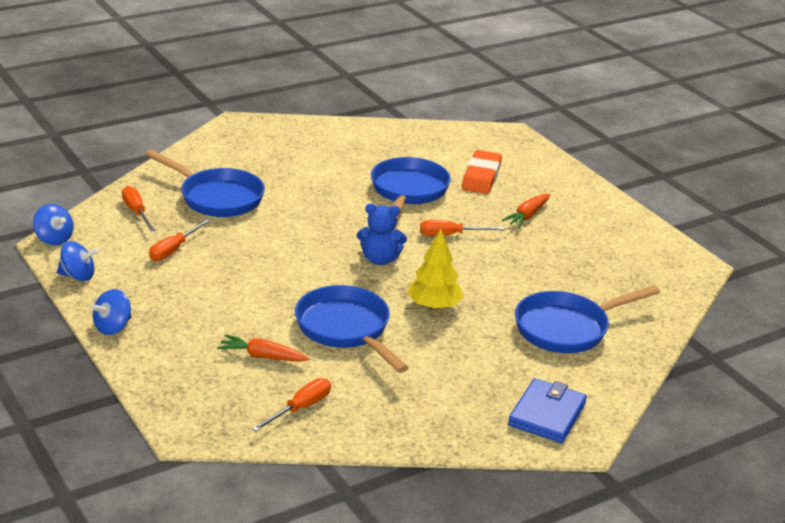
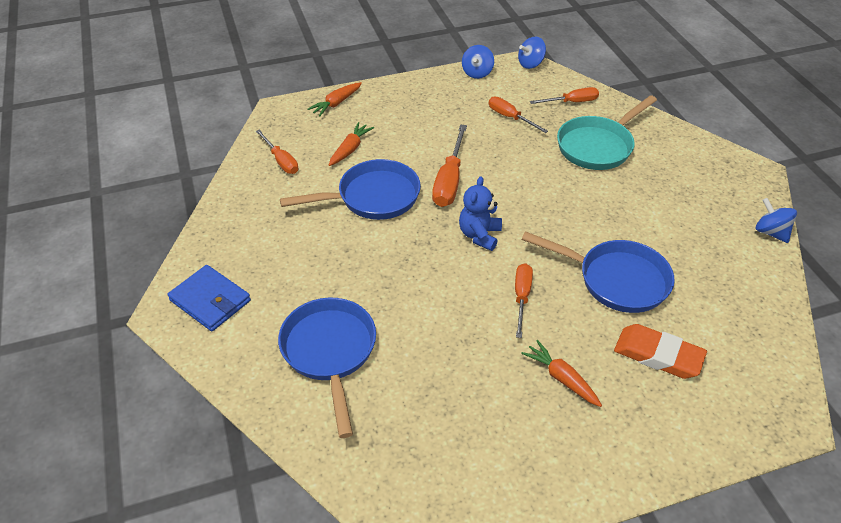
camera: 105 degrees right, 15 degrees up
blue spinning top [91,289,131,335] -> blue spinning top moved to [756,198,797,243]
blue pan [145,150,265,217] -> turquoise pan [557,95,657,170]
yellow tree [407,229,464,310] -> none
none -> orange carrot [307,82,362,117]
none -> orange screwdriver [432,124,467,207]

